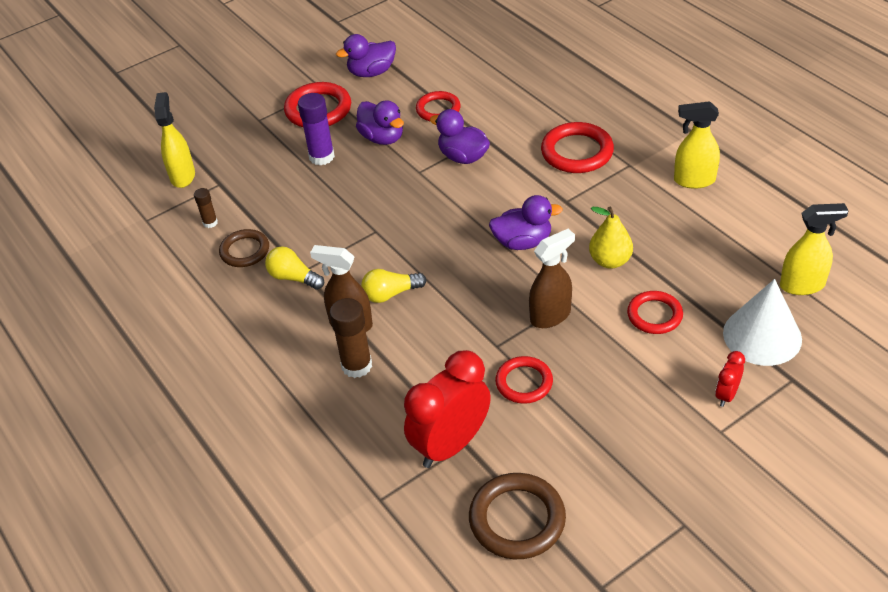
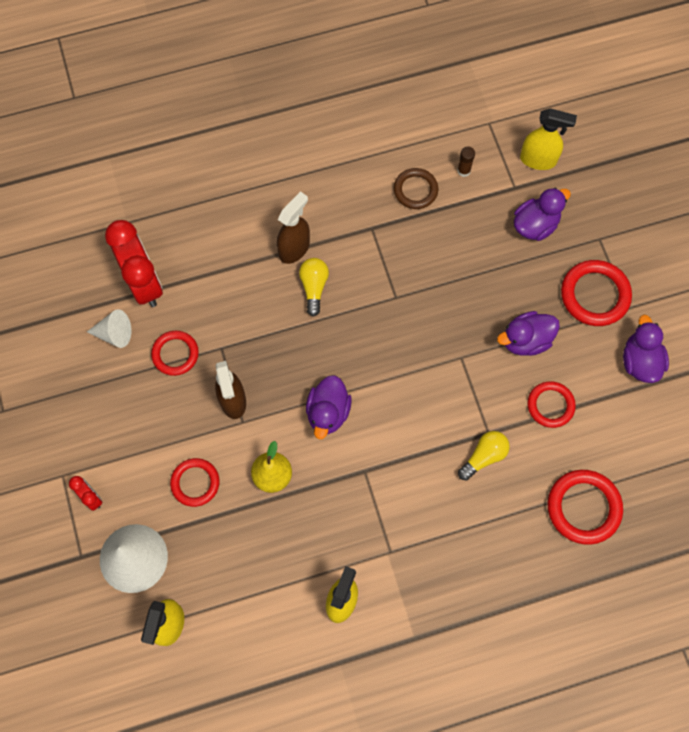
camera: 105 degrees right, 25 degrees up
yellow light bulb [265,247,324,290] -> yellow light bulb moved to [458,431,510,480]
purple glue stick [298,93,335,165] -> none
brown glue stick [330,298,372,378] -> none
purple duck [430,109,490,164] -> purple duck moved to [514,187,571,241]
brown ring [469,473,566,559] -> none
red ring [541,122,614,173] -> red ring moved to [548,470,623,545]
none -> white cone [87,309,131,348]

